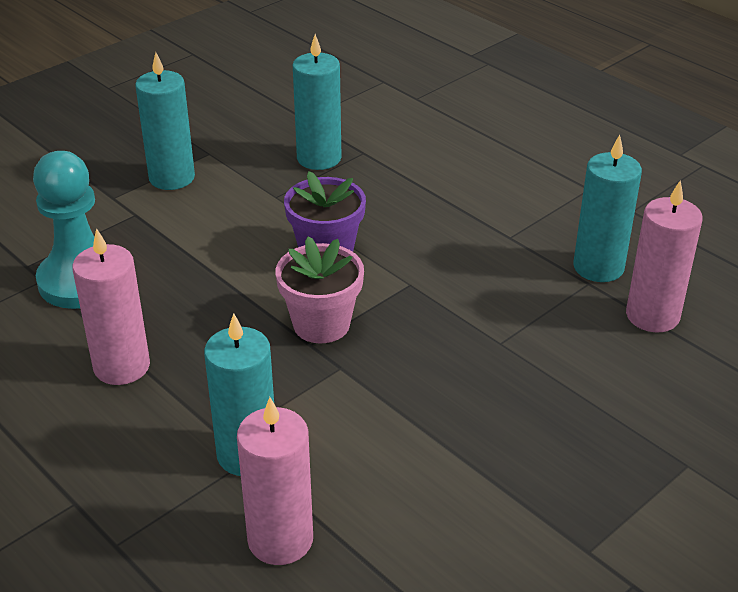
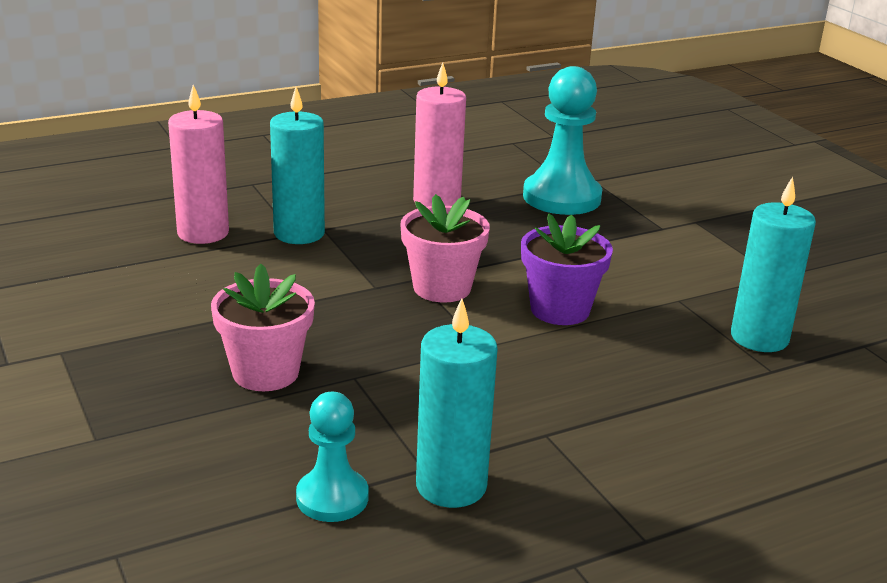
camera: 105 degrees right, 10 degrees down
turquoise candle [135,52,195,190] -> none
pink candle [626,180,702,332] -> turquoise pawn [296,392,369,522]
none -> pink flower pot [211,263,315,391]

